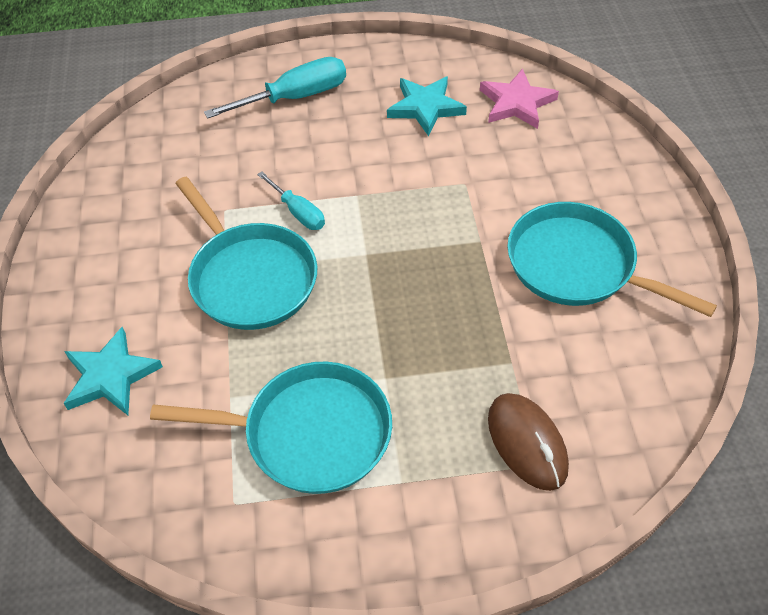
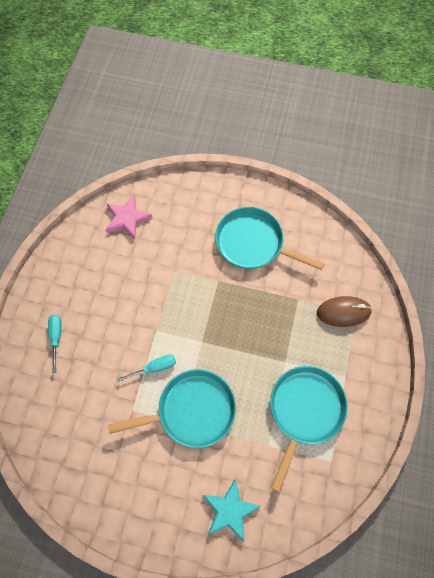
camera: 70 degrees left, 15 degrees up
turquoise screwdriver [204,57,346,119] -> turquoise screwdriver [48,314,61,373], size x0.59
turquoise star [387,77,467,136] -> none
turquoise pan [507,202,717,317] -> turquoise pan turned 60 degrees clockwise [215,207,325,270]

